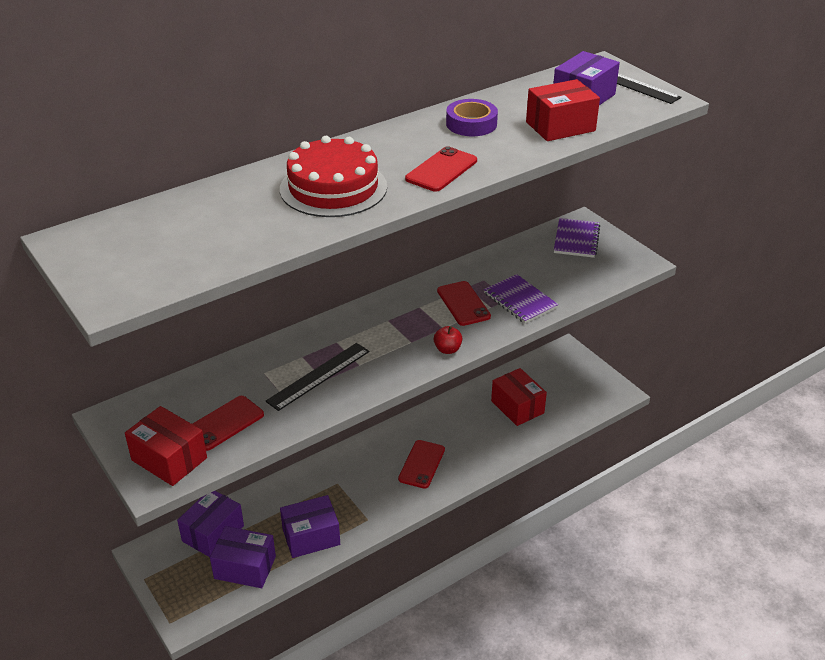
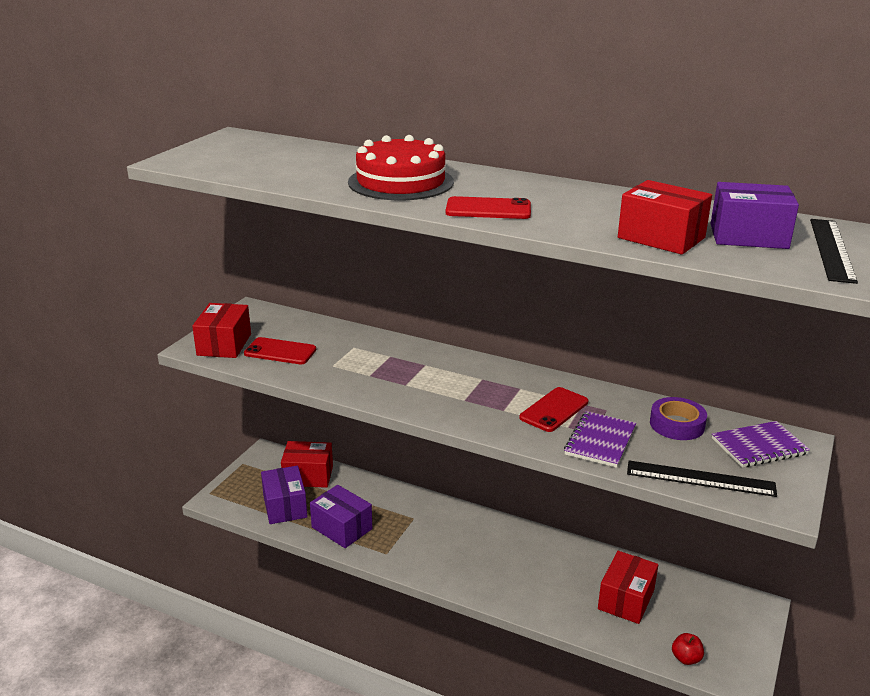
camera: 60 degrees right, 10 degrees down
purple box [177,491,244,557] -> red box [281,441,333,488]
black ruler [265,343,369,411] -> black ruler moved to [627,461,777,497]
red phone [398,440,445,489] -> none
red apple [434,326,462,354] -> red apple moved to [672,633,704,665]
purple tape [446,99,498,136] -> purple tape moved to [650,397,707,440]

